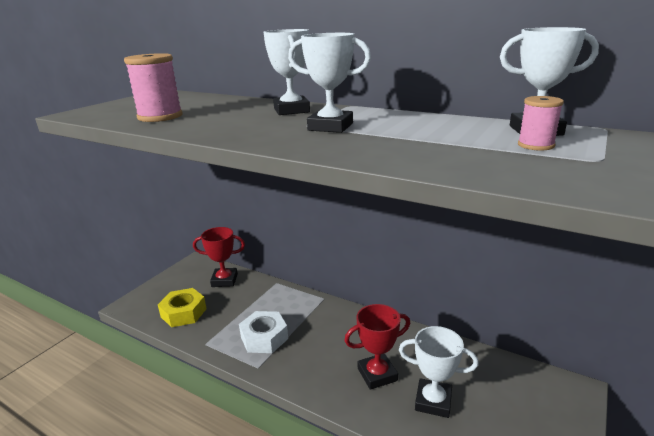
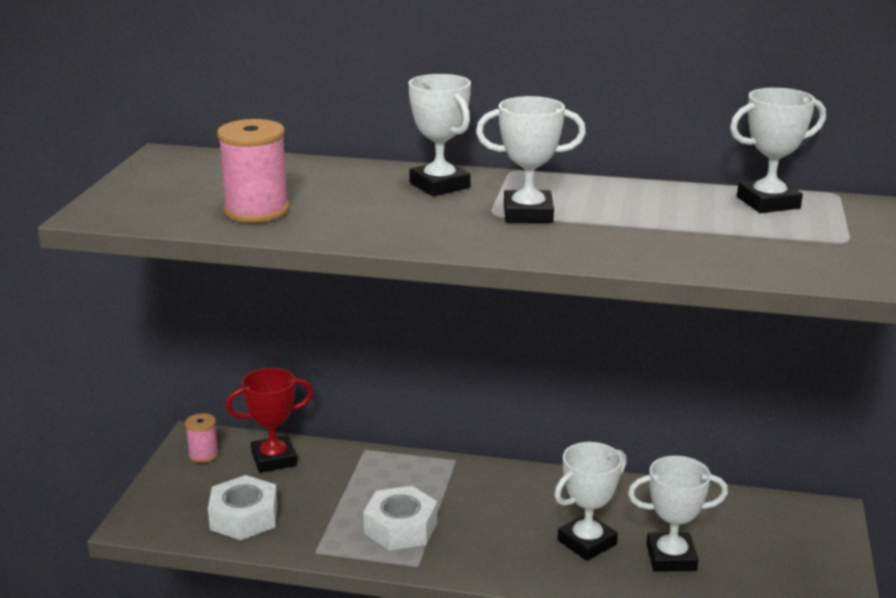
camera: 20 degrees left, 0 degrees up
yellow nut [158,288,207,327] -> white nut [208,475,278,540]
red trophy [344,304,410,390] -> white trophy [554,442,627,561]
pink spool [518,96,564,151] -> pink spool moved to [185,413,219,463]

